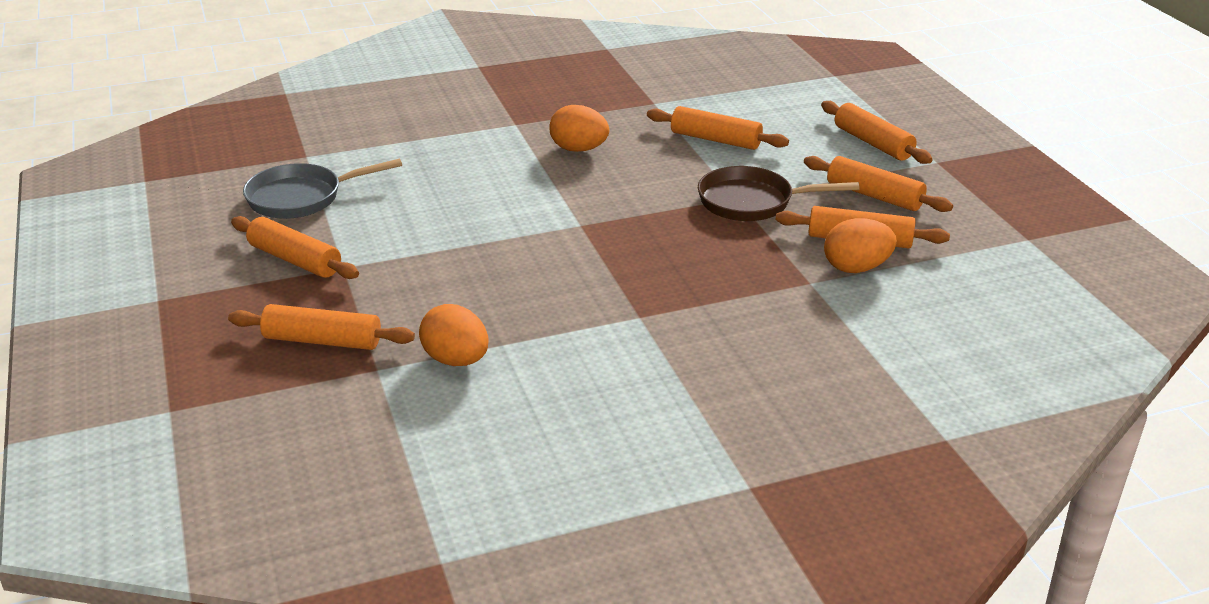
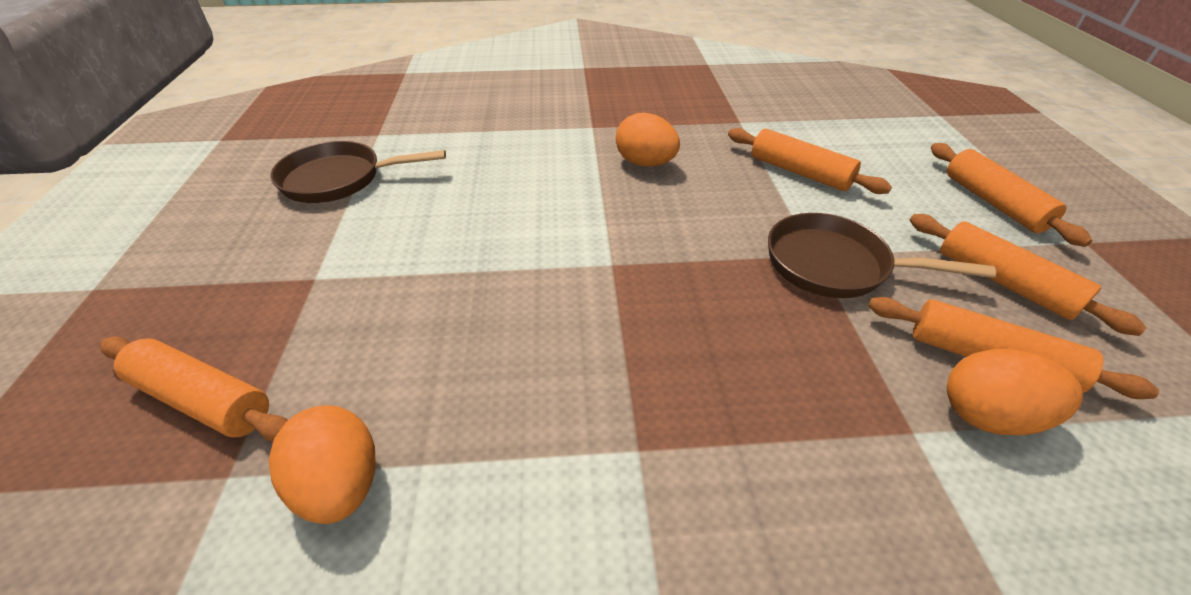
camera: 15 degrees right, 10 degrees up
orange rolling pin [231,216,359,279] -> none
grey pan [243,158,402,219] -> brown pan [270,141,446,203]

